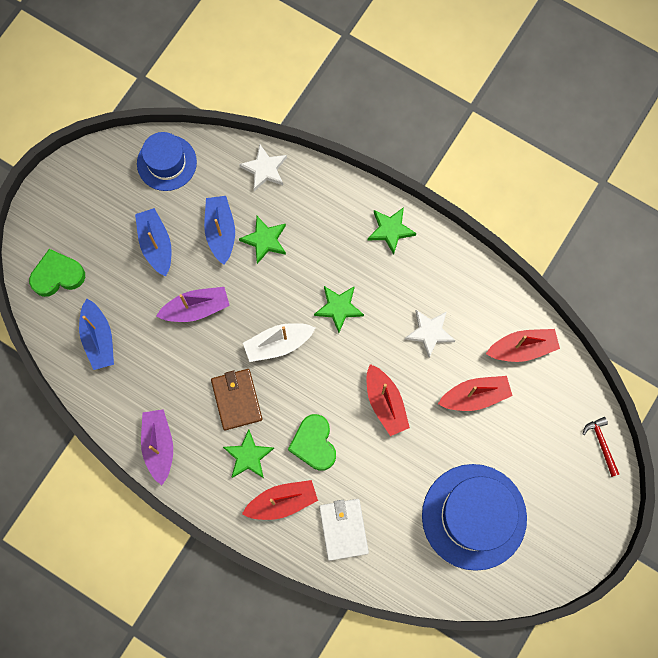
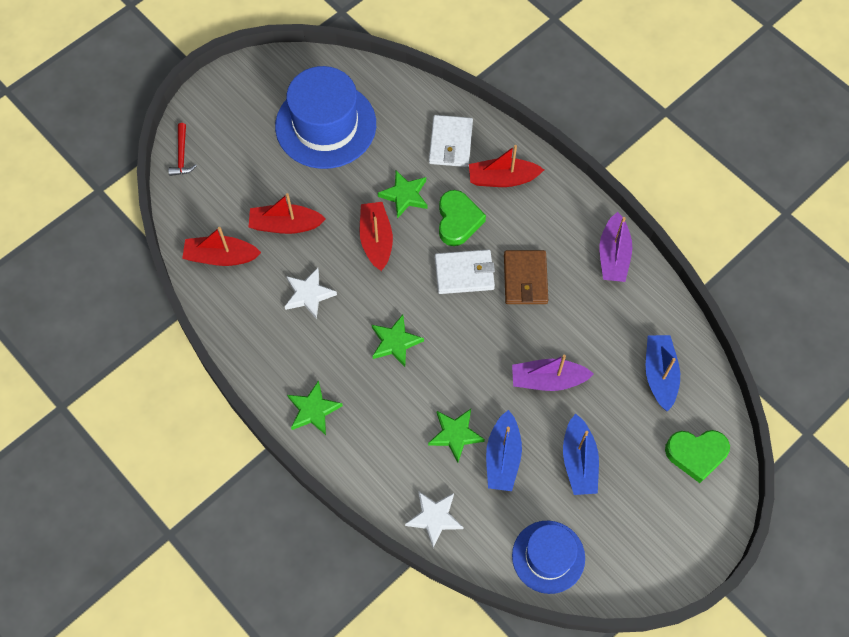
camera: 165 degrees left, 10 degrees down
green star [223,429,274,478] -> green star moved to [378,170,427,219]
white boat [243,323,315,362] -> none
none -> white wallet [435,249,495,294]

